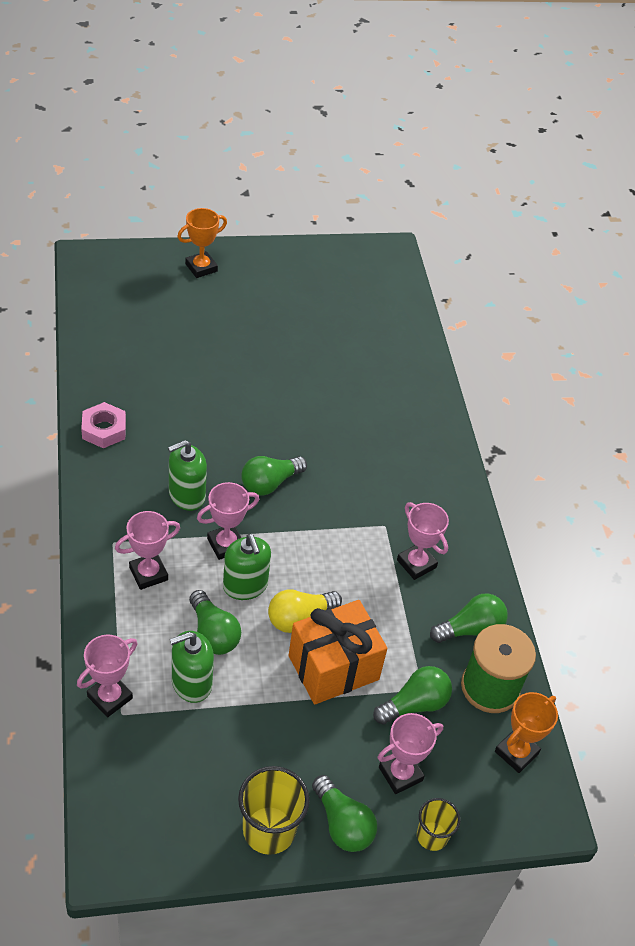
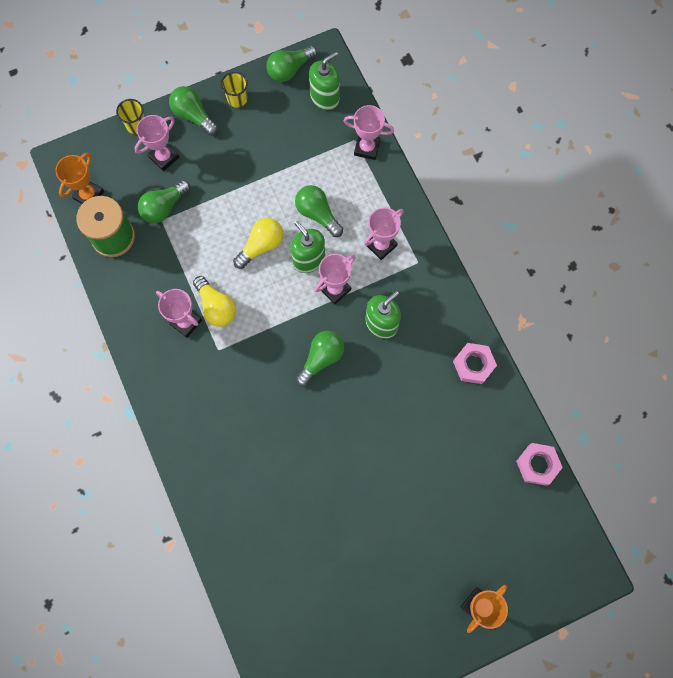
camera: 170 degrees right, 25 degrees up
pink trophy [77,635,137,717] -> pink trophy turned 75 degrees clockwise [344,105,394,160]
green soap dispenser [170,631,214,703] -> green soap dispenser moved to [309,52,340,110]
yellow cup [238,766,310,855] -> yellow cup [221,72,248,108], size x0.61
orange gift [289,600,388,704] -> none
green light bulb [430,594,508,643] -> green light bulb moved to [266,46,317,82]
none -> yellow light bulb [193,276,236,327]
none -> pink nut [516,443,563,486]

